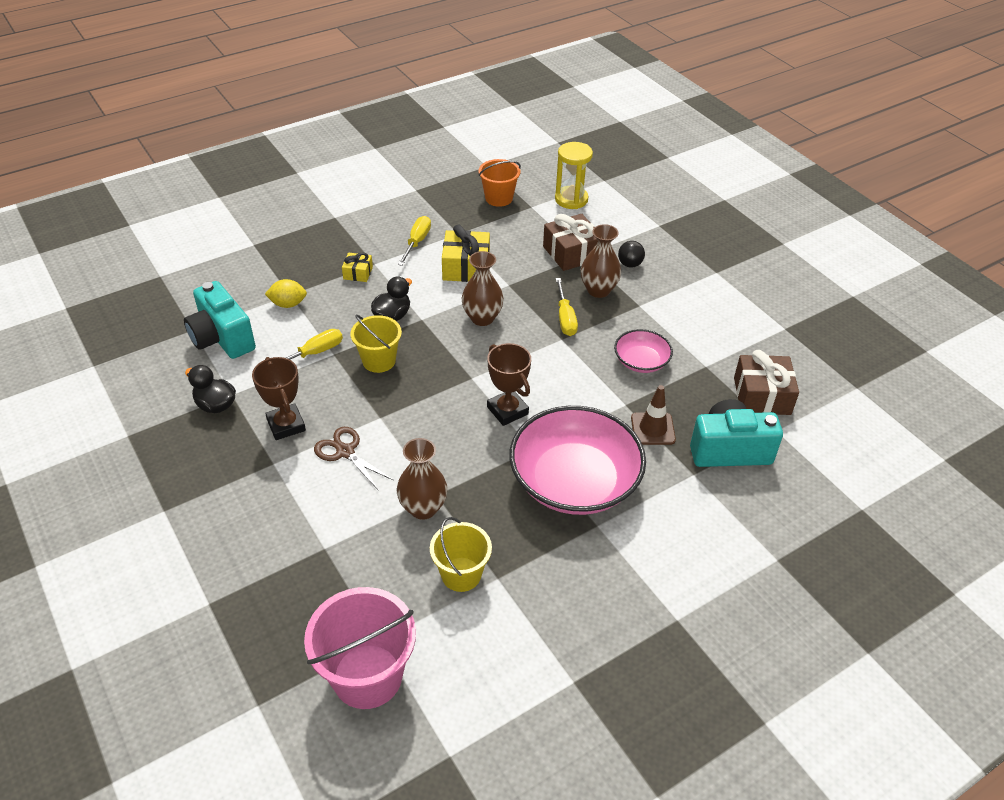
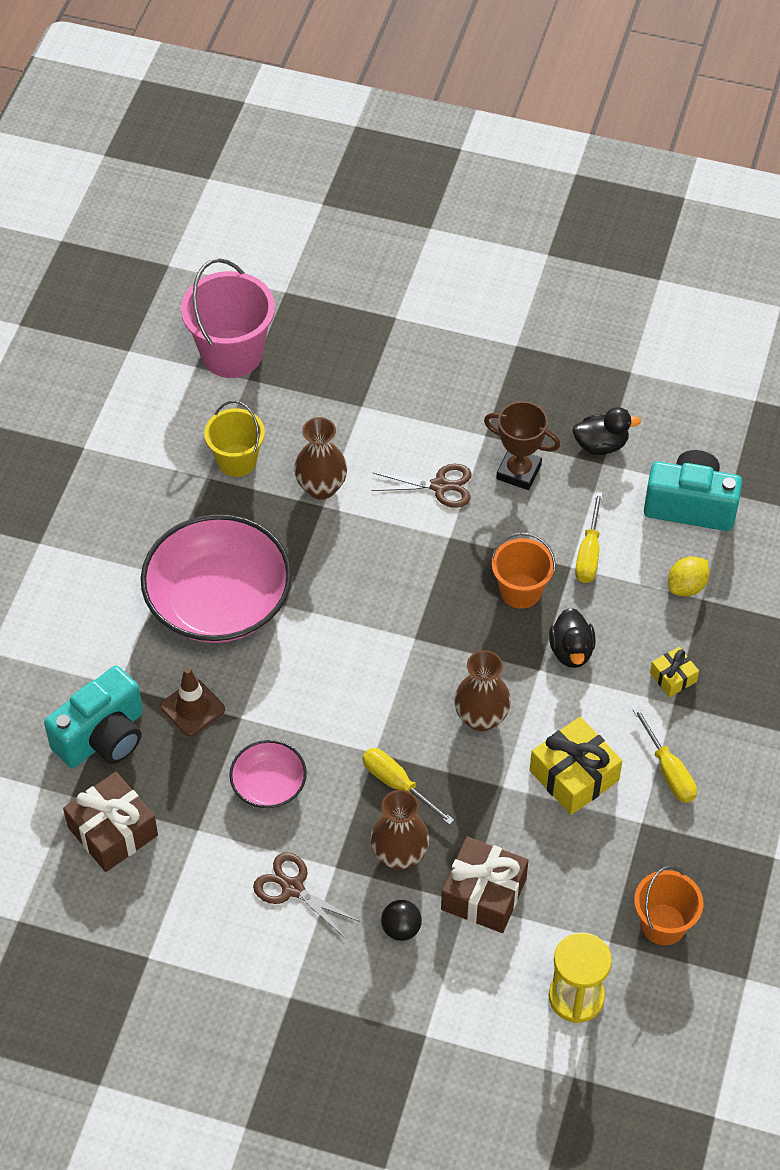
camera: 140 degrees right, 10 degrees up
yellow bucket [350,315,402,373] -> orange bucket [491,532,556,609]
brown trophy [487,343,531,426] -> none
none -> brown scissors [253,852,360,939]

